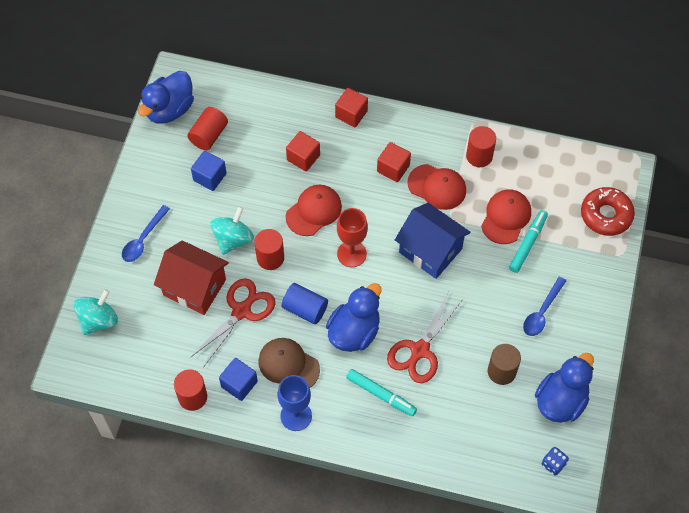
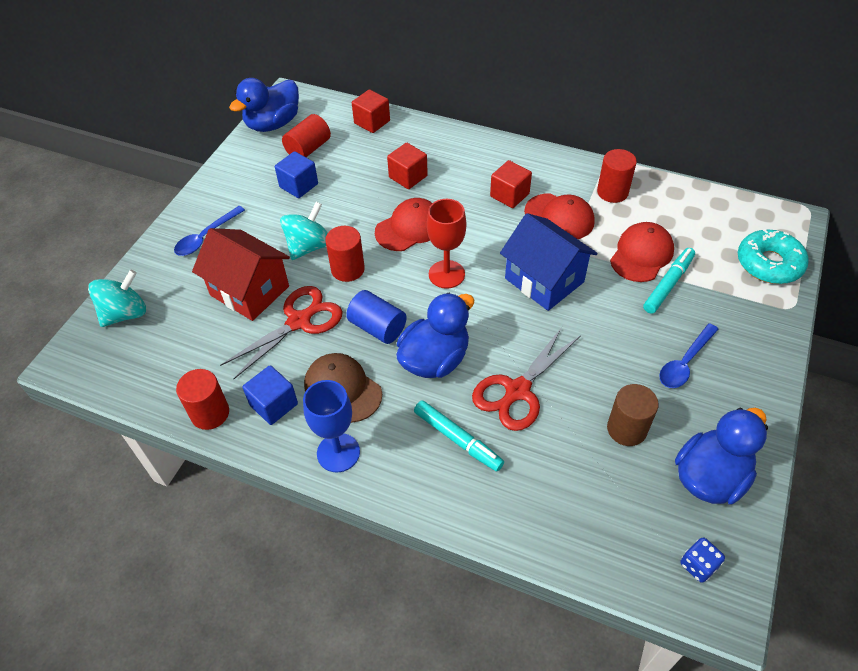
camera: 10 degrees right, 10 degrees down
red cube [335,88,368,127] -> red cube moved to [352,89,390,133]
red donut [581,187,635,236] -> turquoise donut [738,229,809,284]

